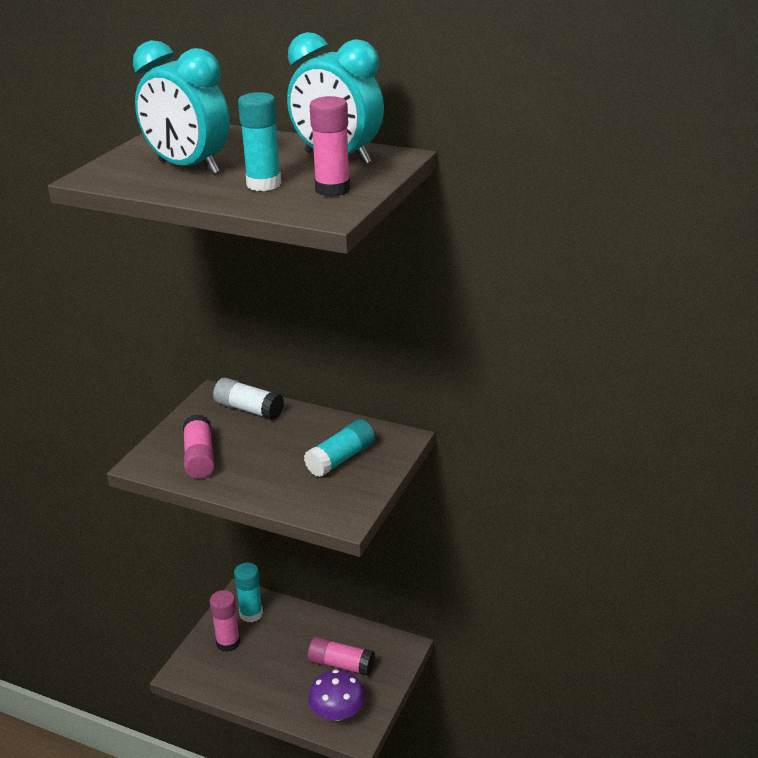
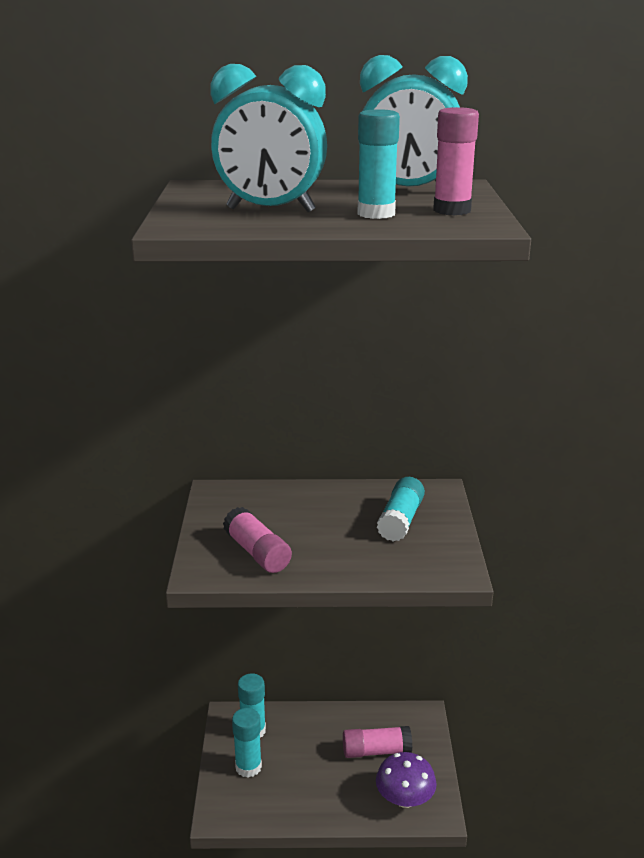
camera: 25 degrees left, 5 degrees down
pink glue stick [210,590,240,652] -> turquoise glue stick [232,708,262,778]
white glue stick [213,378,284,420] -> none

